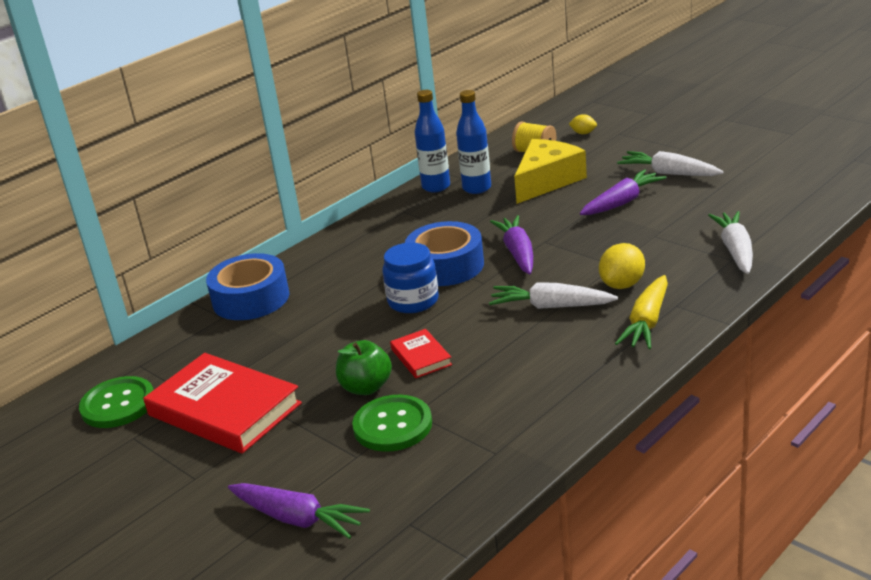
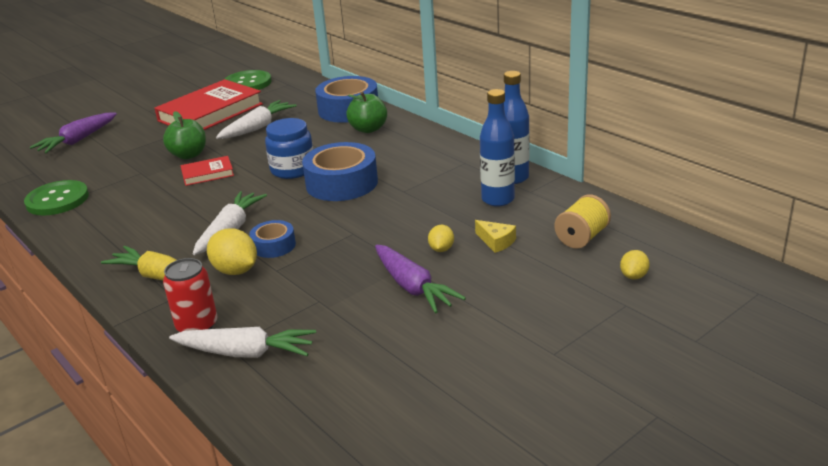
camera: 95 degrees right, 0 degrees up
green button [352,395,432,452] -> green button moved to [24,180,89,216]
purple carrot [490,215,533,274] -> none
yellow cheese [514,139,587,204] -> yellow cheese [475,220,516,253], size x0.42
white carrot [617,151,723,176] -> white carrot moved to [216,100,297,139]
none -> red can [163,258,217,332]
none -> blue tape [249,220,296,258]
none -> green apple [346,92,387,133]
none -> yellow lemon [428,225,454,252]

